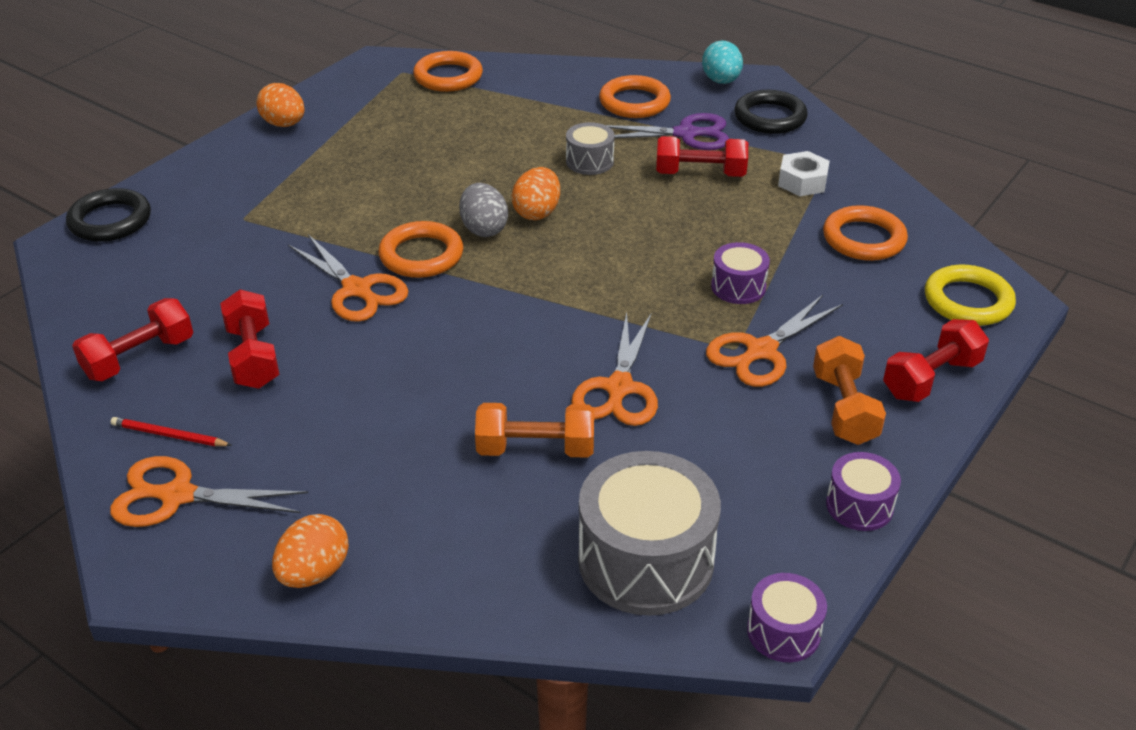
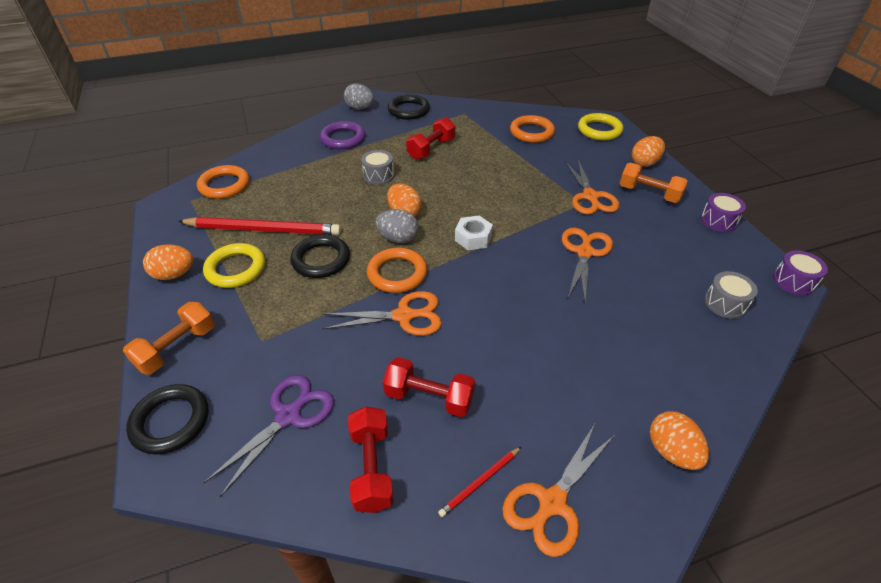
camera: 55 degrees left, 5 degrees up
orange dumbbell [475,403,594,458] -> orange dumbbell moved to [123,302,215,375]
orange scissors [571,312,658,426] -> orange scissors turned 120 degrees counterclockwise [562,228,613,301]
grey drum [578,451,721,616] -> grey drum [705,271,758,319], size x0.51
orange ring [599,75,671,118] -> purple ring [320,121,366,149]
purple scissors [606,113,729,150] -> purple scissors moved to [204,375,334,497]
turquoise egg [702,40,743,84] -> grey egg [344,83,374,109]
purple drum [711,242,770,304] -> none
white nut [778,151,830,196] -> white nut moved to [455,216,493,250]
red dumbbell [883,319,989,402] -> orange egg [632,136,665,167]
none -> red pencil [178,217,341,235]
none -> yellow ring [203,243,265,288]
none -> black ring [290,235,350,278]

